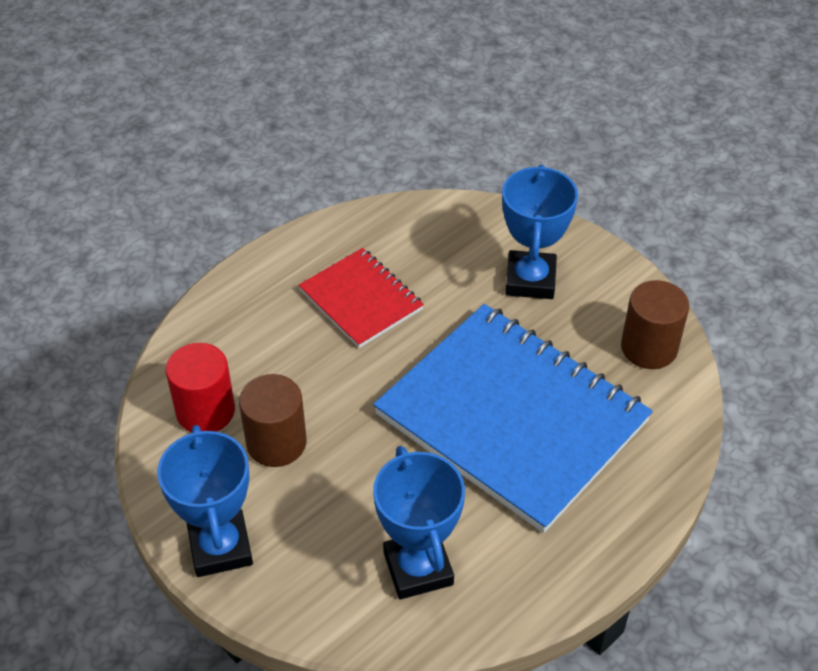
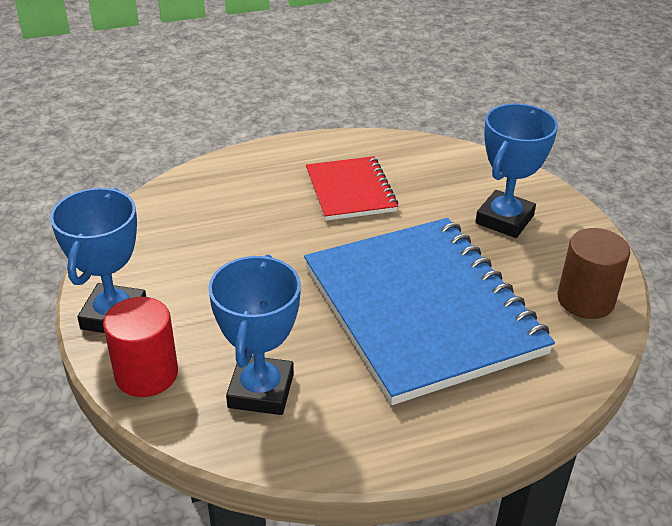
camera: 25 degrees right, 10 degrees down
red cylinder [166,343,235,432] -> red cylinder moved to [103,297,178,397]
brown cylinder [239,374,306,467] -> none

